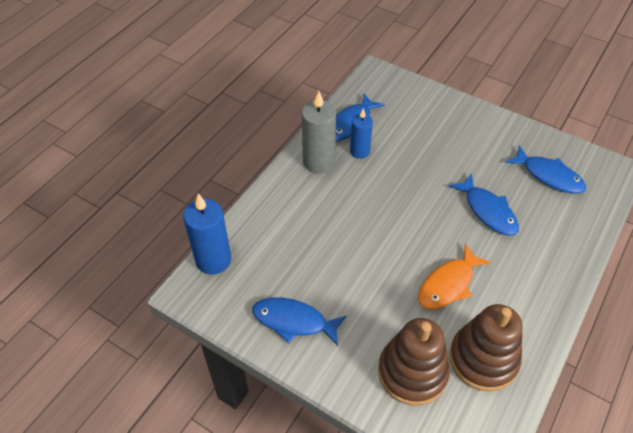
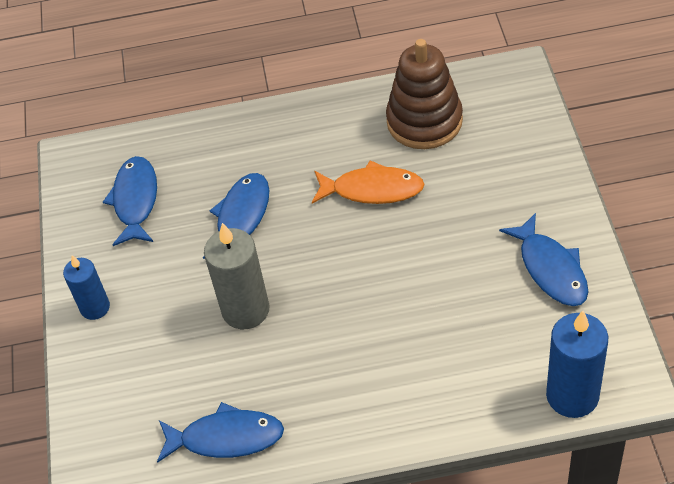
camera: 125 degrees left, 0 degrees up
grey candle [302,91,336,173] -> grey candle moved to [204,223,270,329]
blue candle [350,108,373,159] -> blue candle moved to [63,255,110,320]
brown stacking toy [378,318,450,406] -> none

